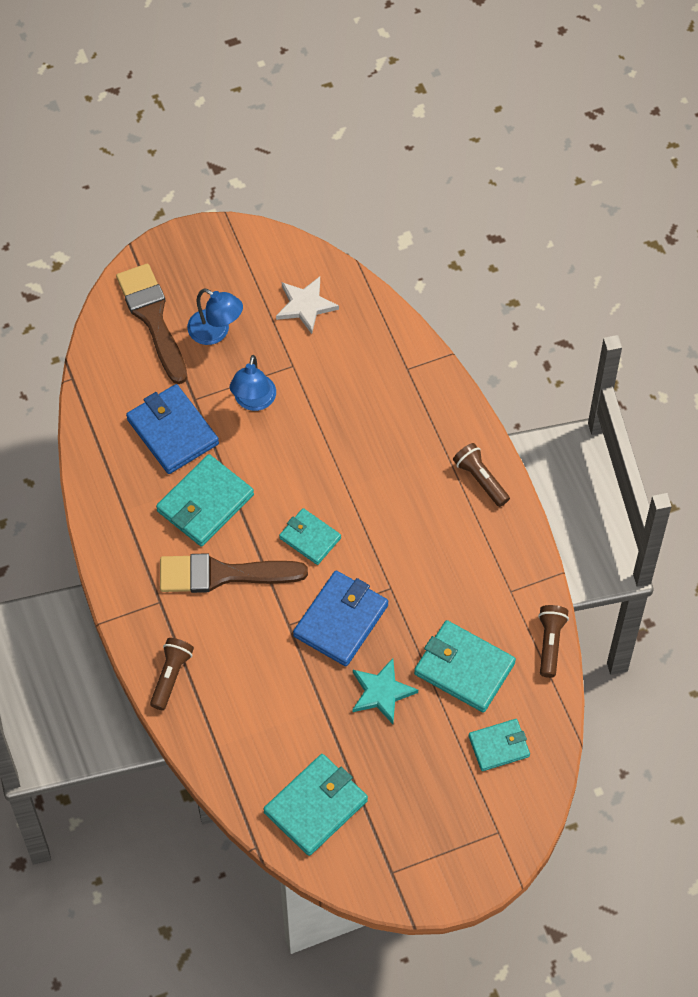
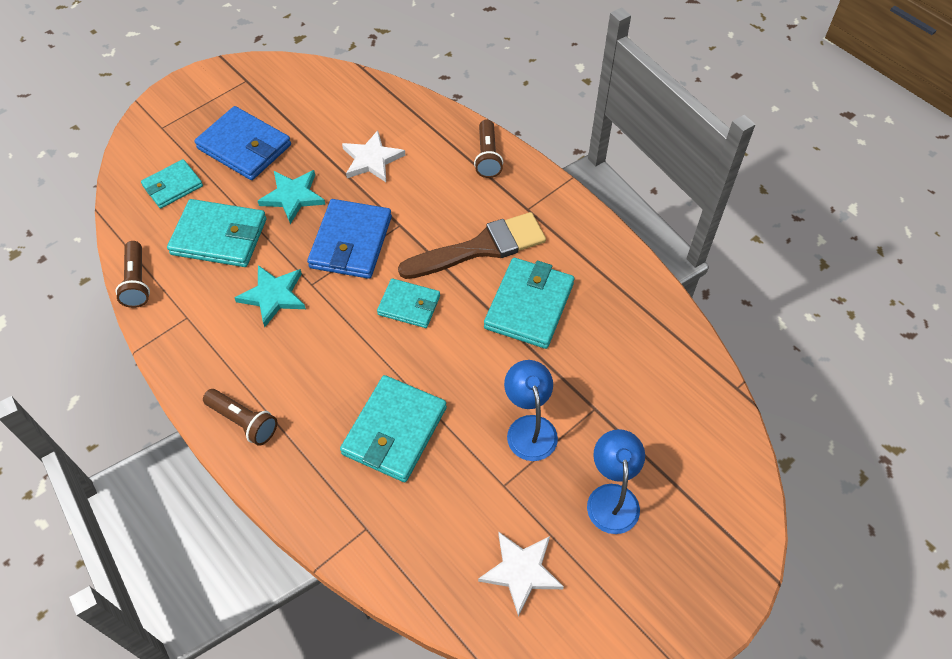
camera: 160 degrees right, 5 degrees down
brown brush [116,263,188,384] -> none
blue wallet [126,384,219,474] -> blue wallet moved to [194,106,291,180]
blue lamp [187,288,243,345] -> blue lamp turned 75 degrees clockwise [587,429,645,534]
turquoise wallet [263,754,368,856] -> turquoise wallet moved to [340,375,447,482]
none -> turquoise star [234,265,306,327]
none -> white star [342,130,406,182]

